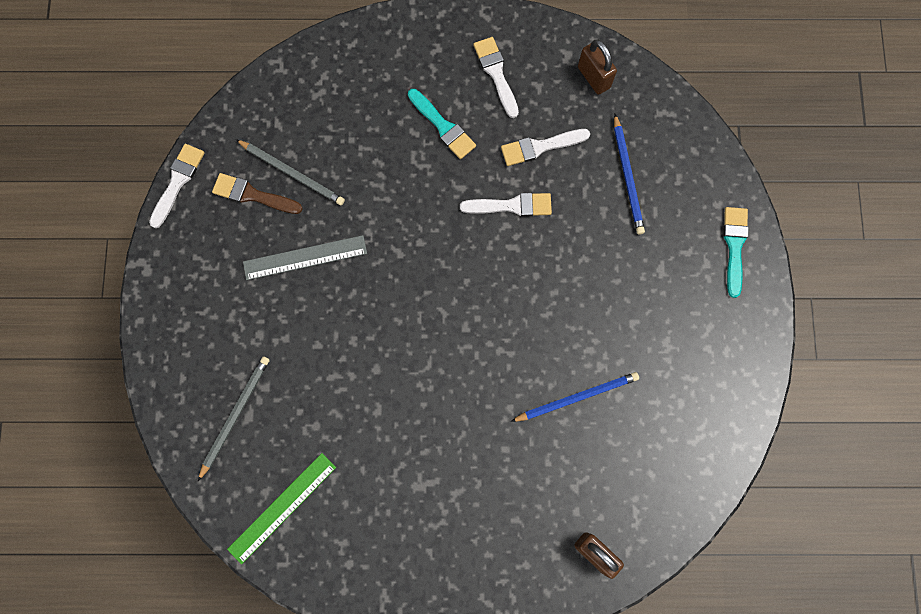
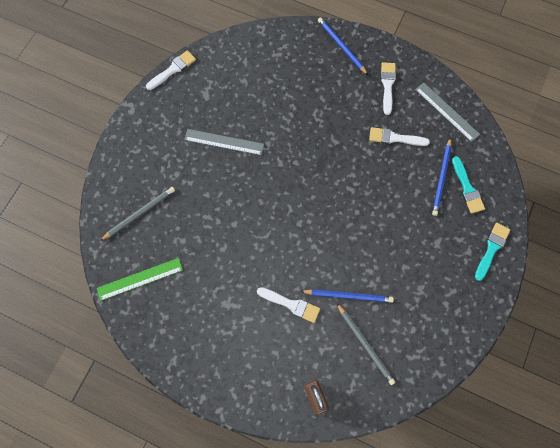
camera: 25 degrees right, 5 degrees down
brown brush [212,173,303,214] -> none
grey pencil [236,139,345,206] -> grey pencil moved to [337,303,395,385]
turquoise brush [408,89,476,159] -> turquoise brush moved to [452,156,485,214]
white brush [460,193,552,217] -> white brush moved to [257,287,320,323]
brown padlock [578,39,617,95] -> grey ruler [415,82,480,142]
none -> blue pencil [318,17,368,75]

